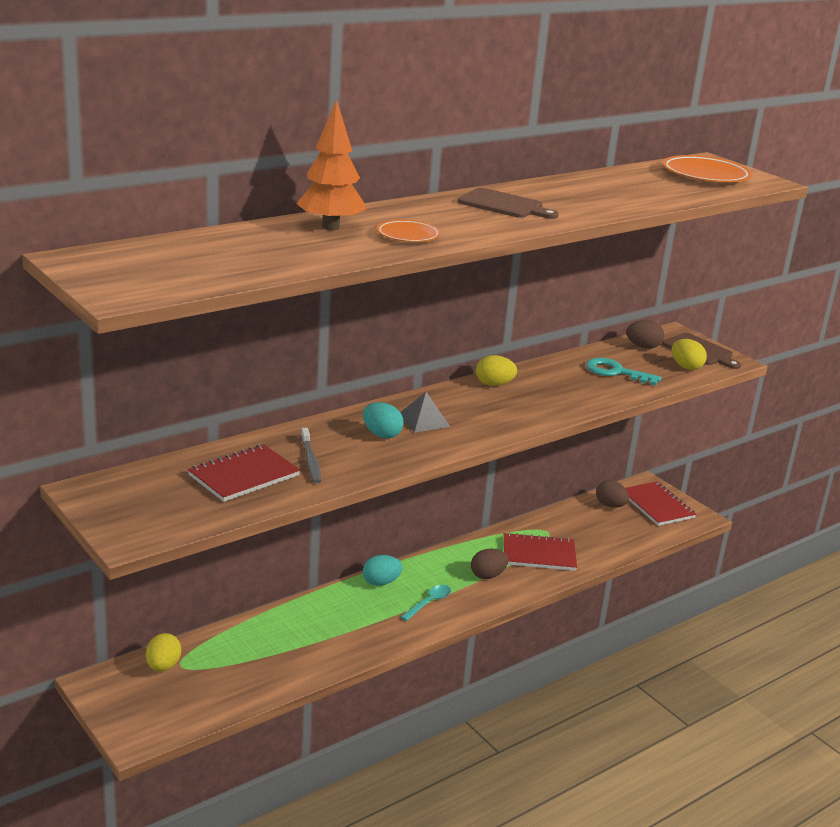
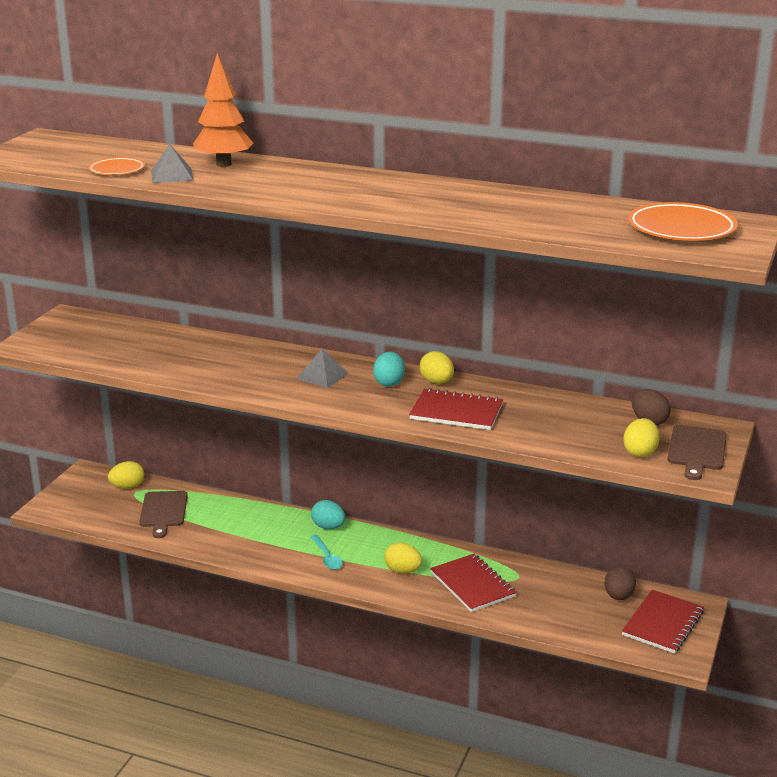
camera: 60 degrees right, 0 degrees up
red notebook [188,444,300,502] -> red notebook moved to [409,388,503,430]
grey toothbrush [301,428,321,483] -> none
turquoise egg [363,402,404,438] -> turquoise egg moved to [373,352,405,387]
orange plate [377,220,441,242] -> orange plate moved to [88,157,145,175]
turquoise spoon [401,585,451,621] -> turquoise spoon turned 60 degrees clockwise [310,535,343,570]
brown cutting board [458,188,559,219] -> brown cutting board moved to [139,491,188,538]
brown egg [471,548,508,579] -> yellow egg [384,543,422,573]
turquoise key [586,358,662,386] -> none
none -> grey pyramid [151,144,194,183]

